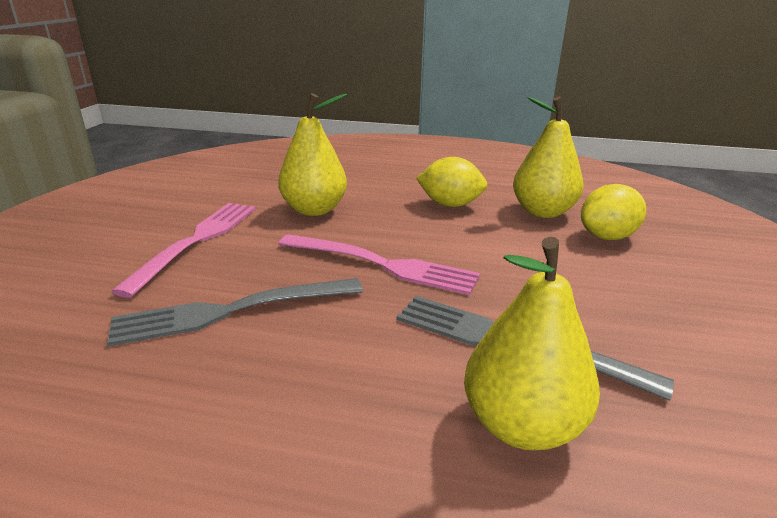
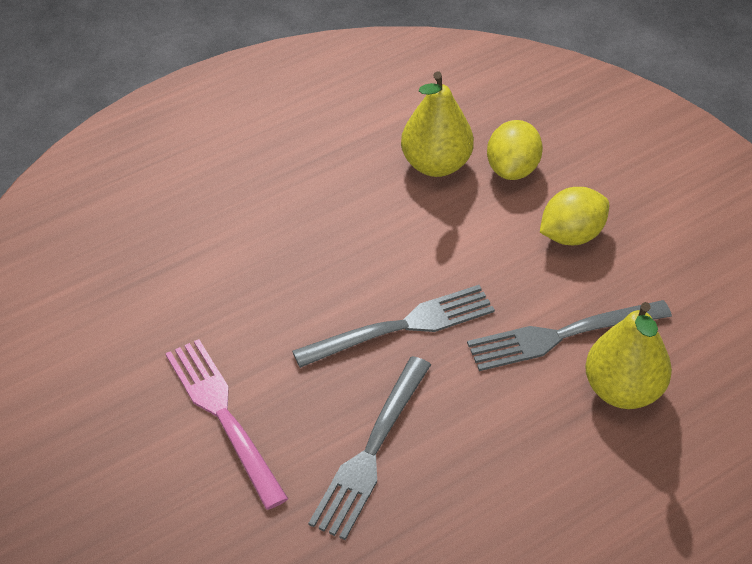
camera: 45 degrees left, 20 degrees up
yellow pear [278,93,347,216] -> none
pink fork [279,234,480,295] -> grey fork [292,285,495,368]
yellow lemon [416,157,488,207] -> yellow lemon moved to [540,187,609,245]

